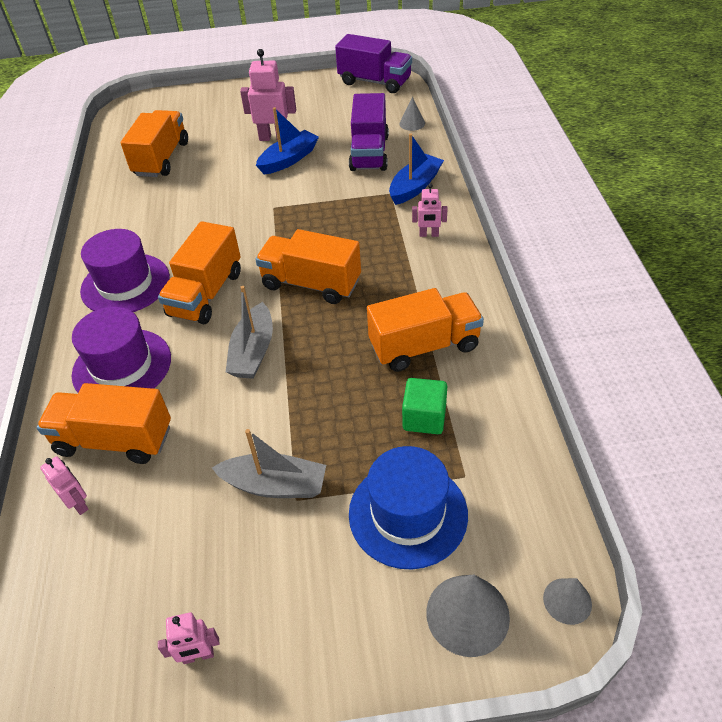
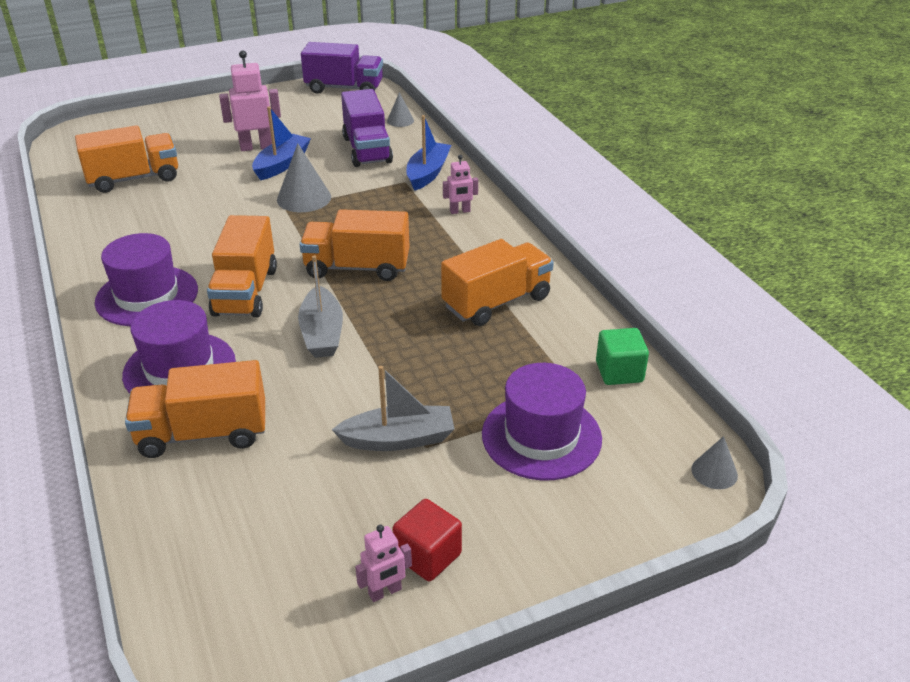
camera: 20 degrees left, 10 degrees down
pink robot [40,456,88,515] -> none
orange truck [121,110,188,177] -> orange truck turned 75 degrees clockwise [75,125,178,193]
blue hat [349,446,468,570] -> purple hat [482,363,602,480]
green cube [402,378,447,434] -> green cube moved to [596,328,649,385]
grey cone [426,575,510,657] -> grey cone moved to [277,144,331,212]
none -> red cube [392,499,462,581]

